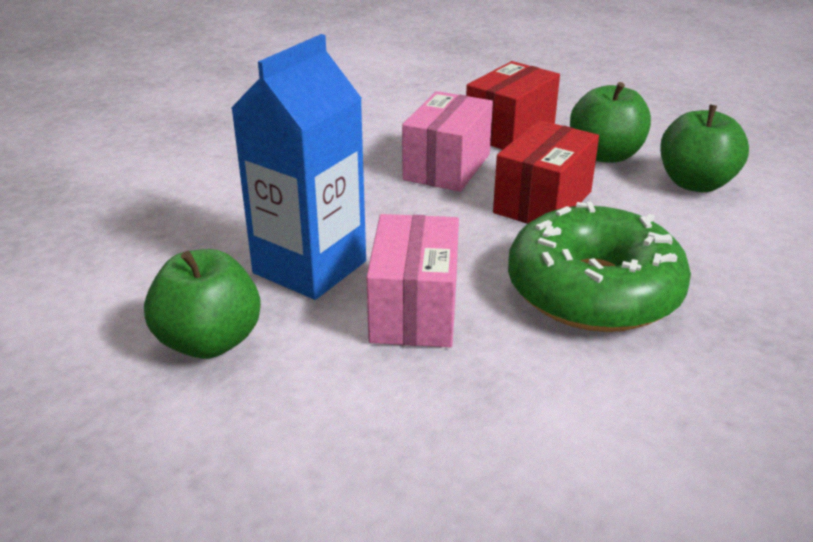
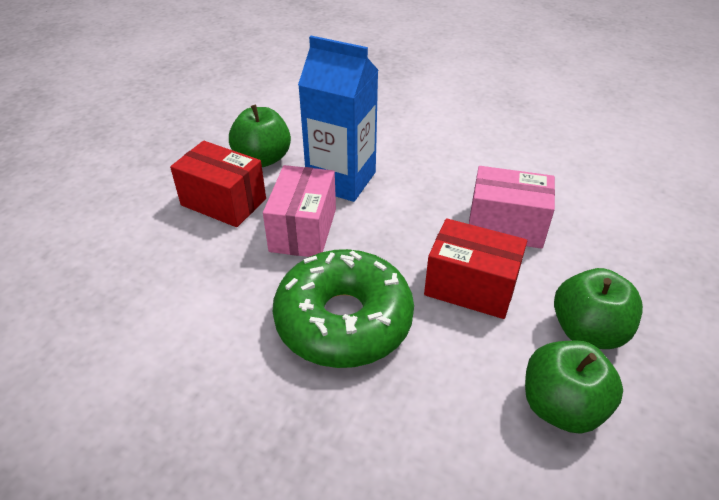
camera: 80 degrees right, 10 degrees up
pink box [366,214,459,347] -> pink box turned 75 degrees counterclockwise [263,165,336,257]
red box [466,61,560,150] -> red box moved to [170,141,266,227]

